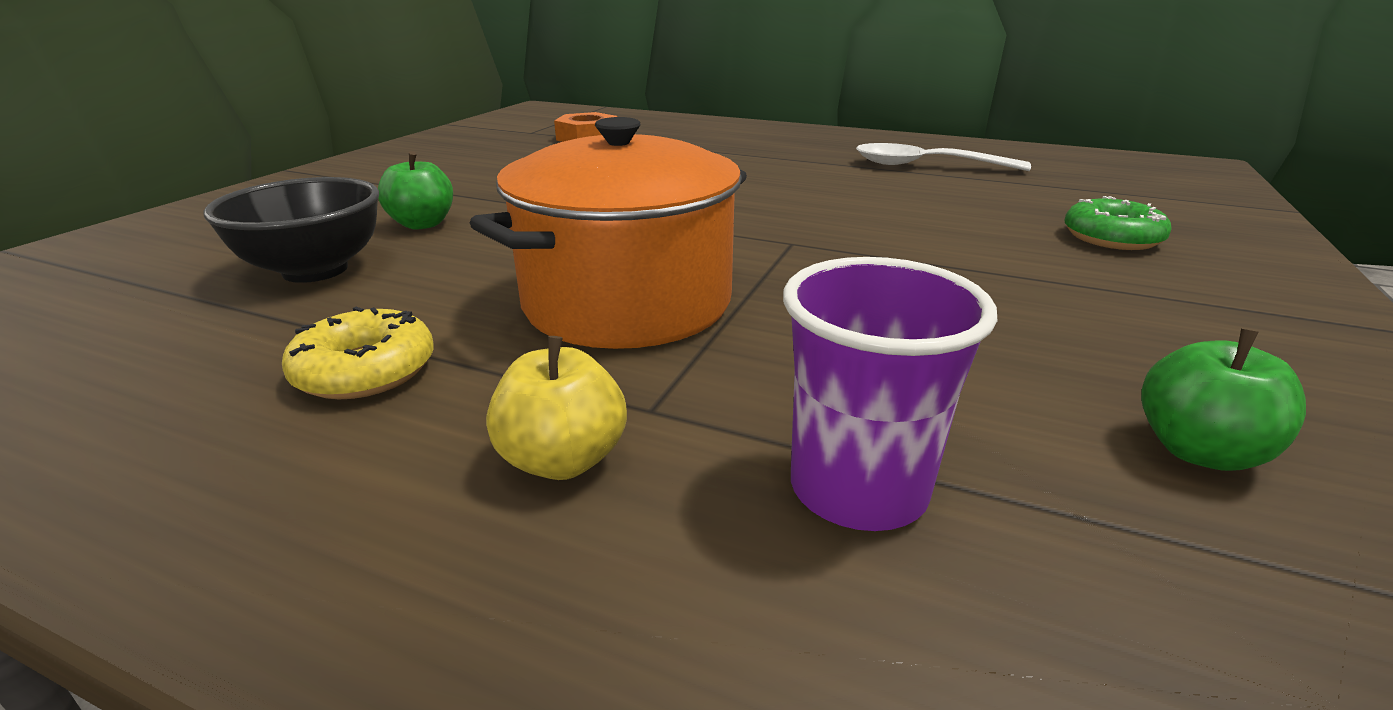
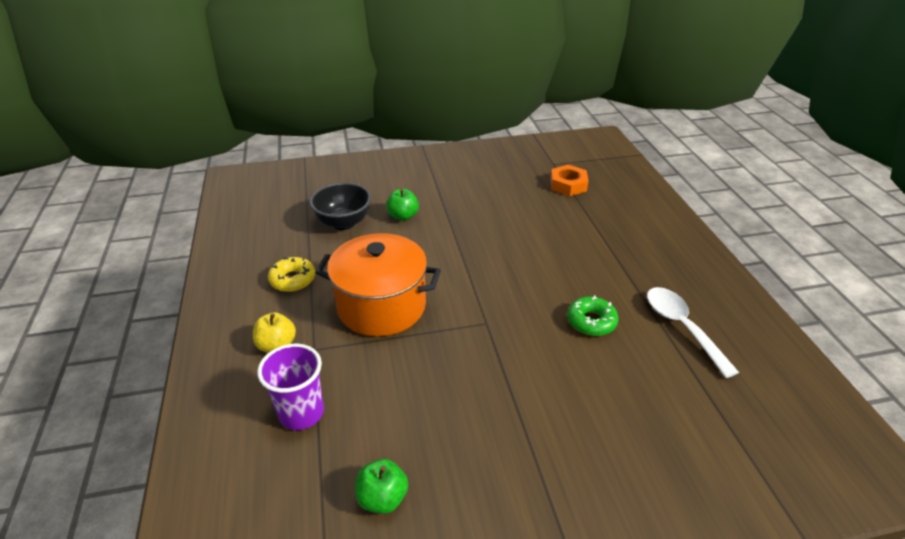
camera: 55 degrees right, 10 degrees up
green donut [1064,196,1172,250] -> green donut moved to [567,295,619,336]

